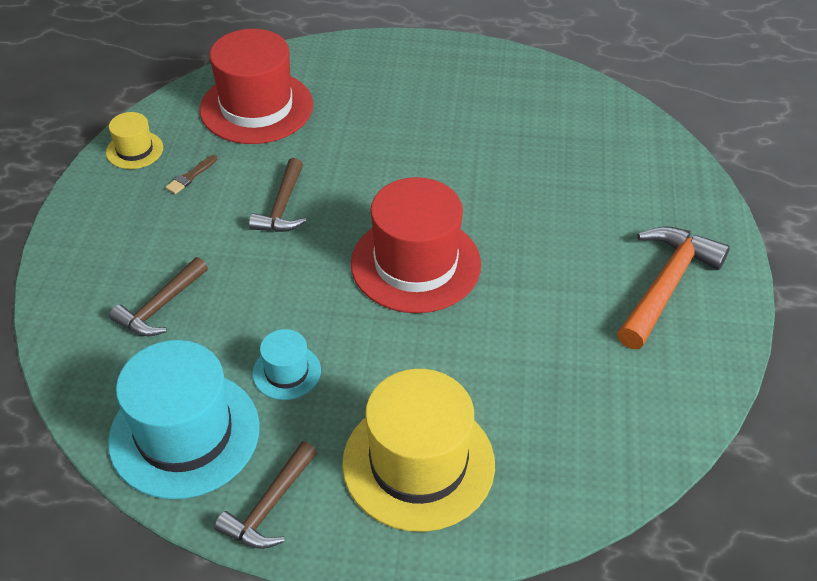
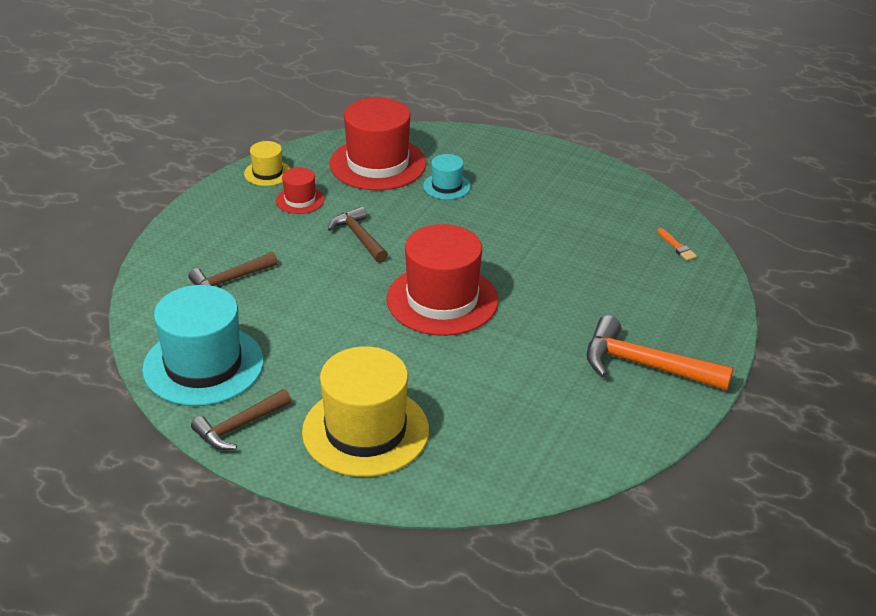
camera: 20 degrees right, 10 degrees down
brown brush [165,155,217,194] -> red hat [276,167,324,214]
brown hammer [249,158,306,232] -> brown hammer turned 120 degrees clockwise [328,206,388,263]
turquoise hat [252,329,321,400] -> turquoise hat moved to [423,154,471,200]
orange hammer [617,226,730,349] -> orange hammer turned 120 degrees counterclockwise [586,315,734,391]
none -> orange brush [657,228,697,261]

